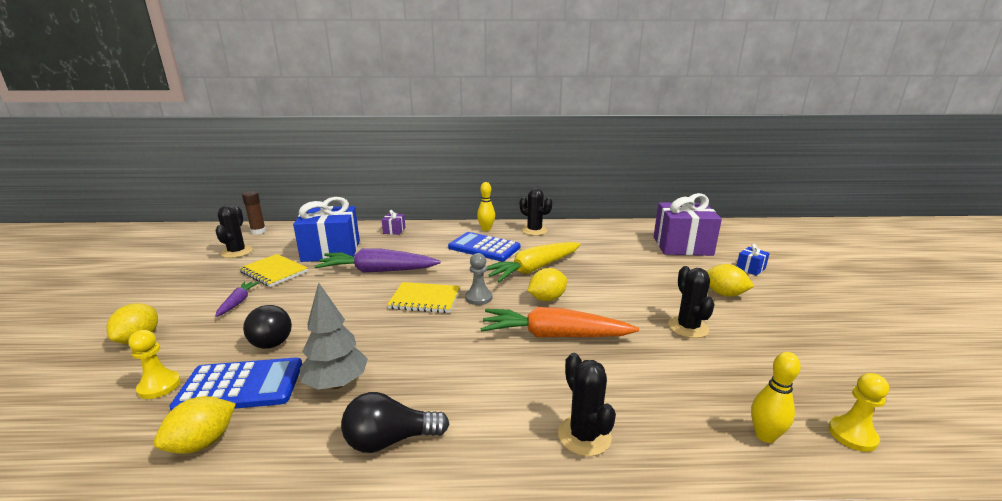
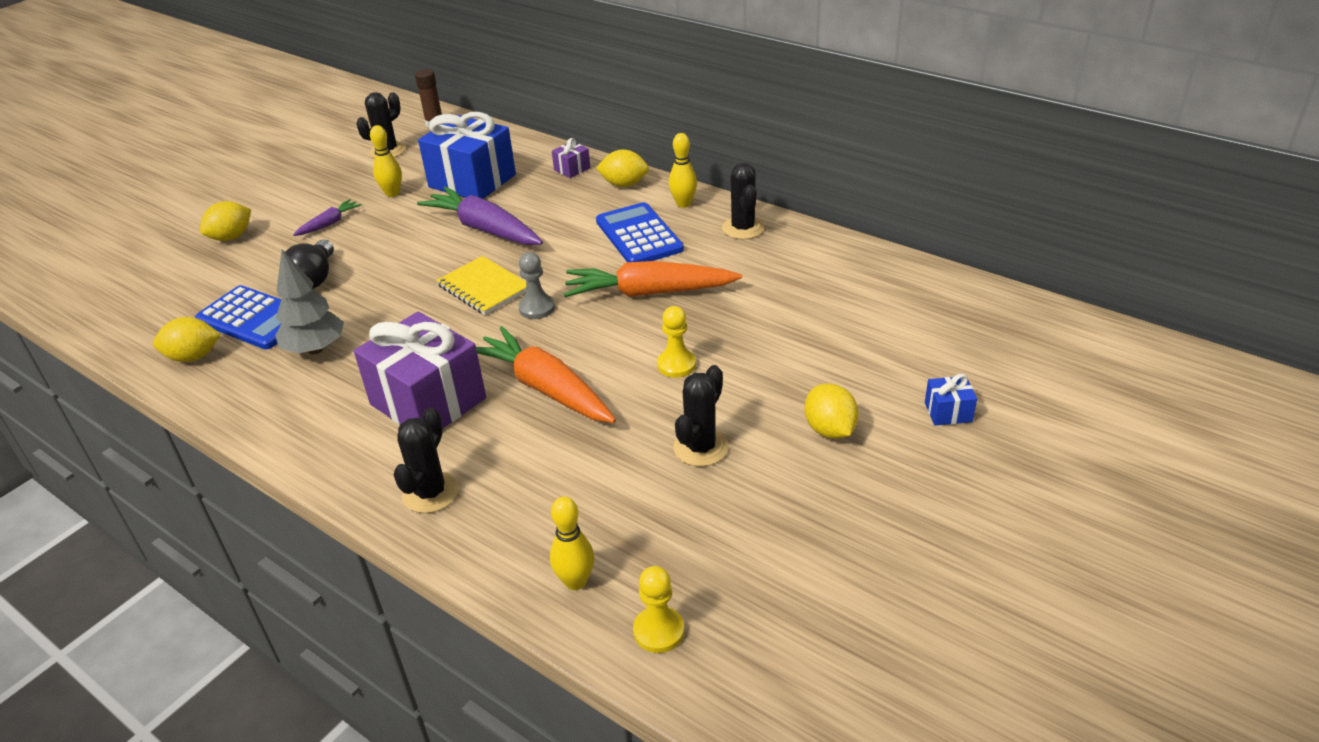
camera: 40 degrees right, 15 degrees up
yellow pawn [128,330,181,399] -> yellow pawn moved to [657,306,696,378]
yellow notebook [239,254,308,287] -> yellow bowling pin [370,125,402,197]
black light bulb [341,392,449,453] -> none
yellow carrot [487,242,581,282] -> orange carrot [564,261,742,297]
yellow lemon [528,268,567,301] -> yellow lemon moved to [596,149,649,187]
purple gift [654,193,722,256] -> purple gift moved to [354,311,486,429]

